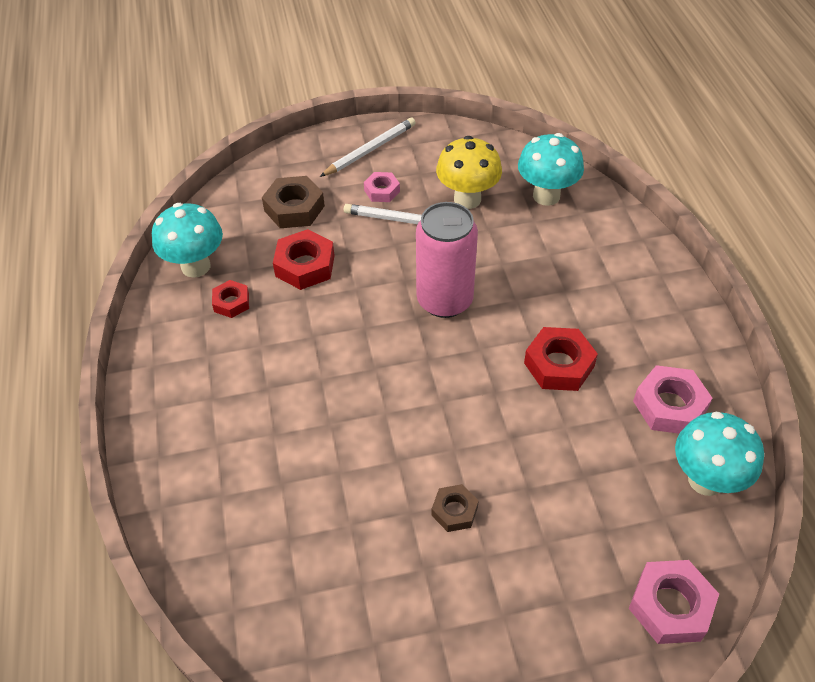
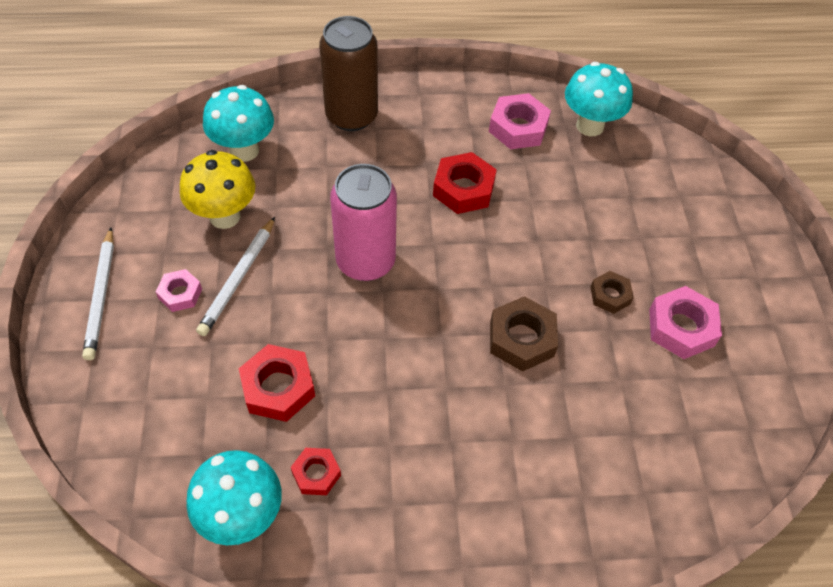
camera: 85 degrees left, 5 degrees up
brown nut [262,176,325,228] -> brown nut moved to [490,296,558,372]
white pencil [320,117,416,177] -> white pencil turned 150 degrees counterclockwise [82,228,114,360]
pink nut [629,560,719,644] -> pink nut moved to [649,286,722,359]
none -> brown can [319,16,378,131]

